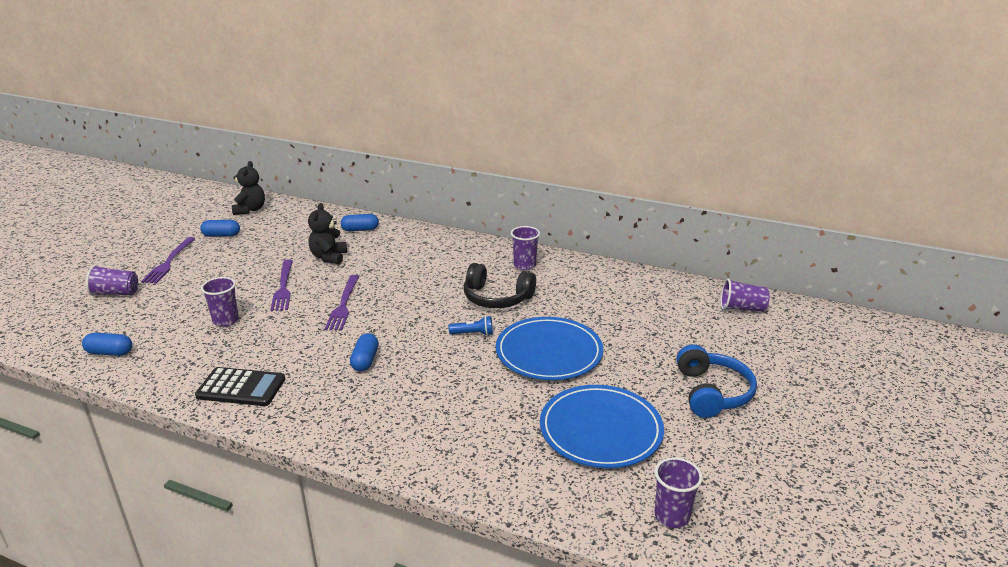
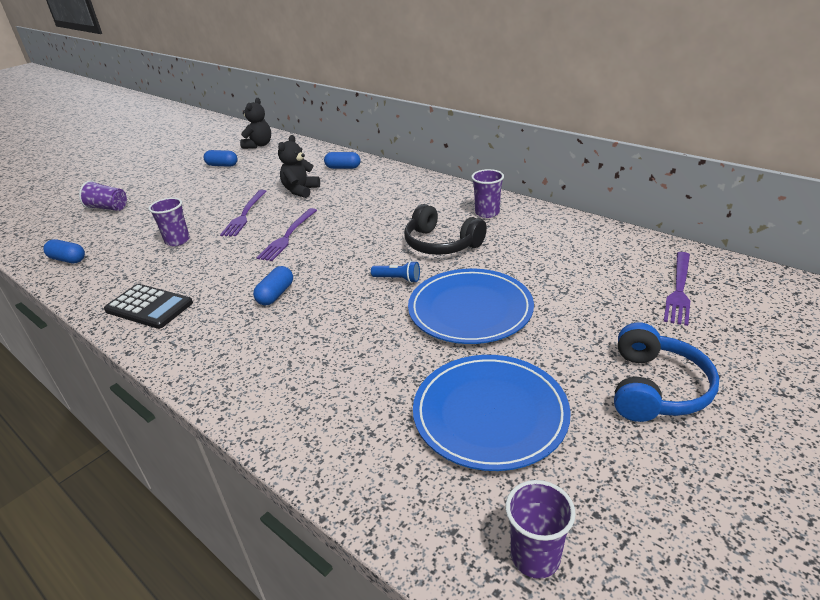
camera: 20 degrees right, 5 degrees up
purple fork [141,237,195,284] -> purple fork moved to [664,252,690,326]
purple cup [721,279,770,312] -> none

